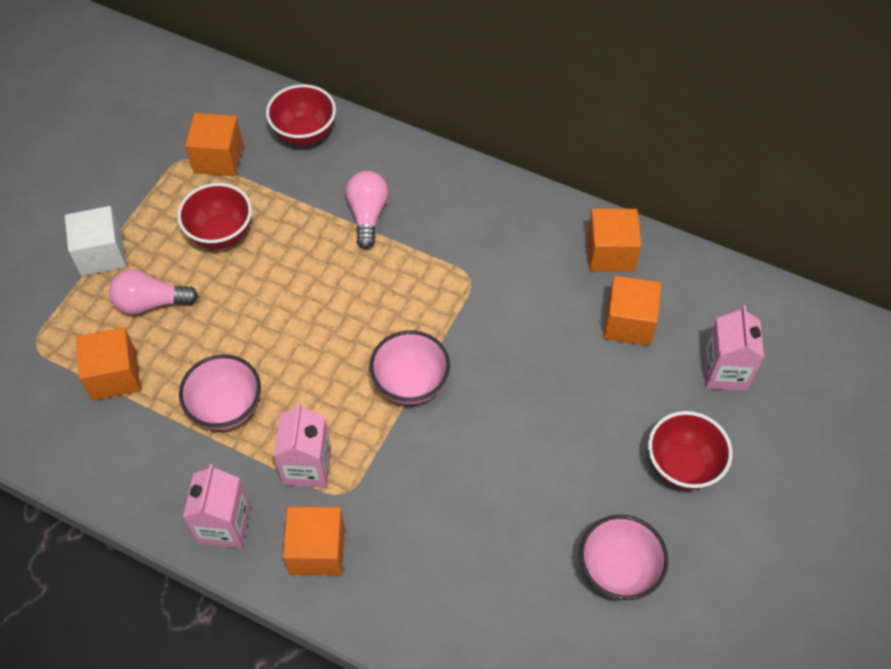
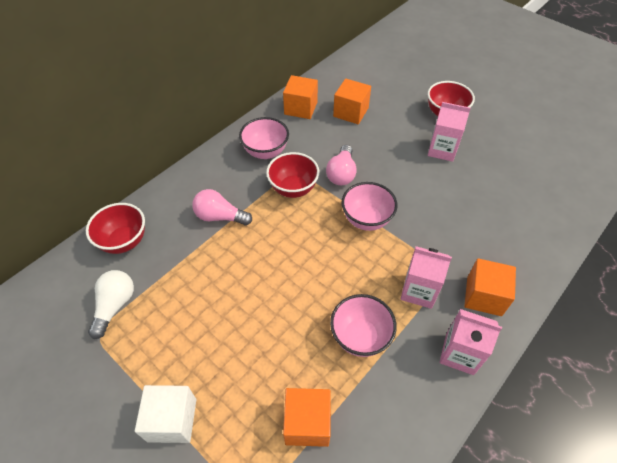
camera: 75 degrees left, 5 degrees down
pink light bulb [109,269,199,315] -> pink light bulb moved to [326,145,357,185]
red bowl [177,183,252,249] -> red bowl moved to [266,152,319,198]
orange cube [185,113,243,176] -> white light bulb [88,270,134,339]
pink bowl [580,515,669,600] -> pink bowl moved to [239,117,289,159]
pink carton [703,305,764,391] -> pink carton moved to [428,102,471,162]

